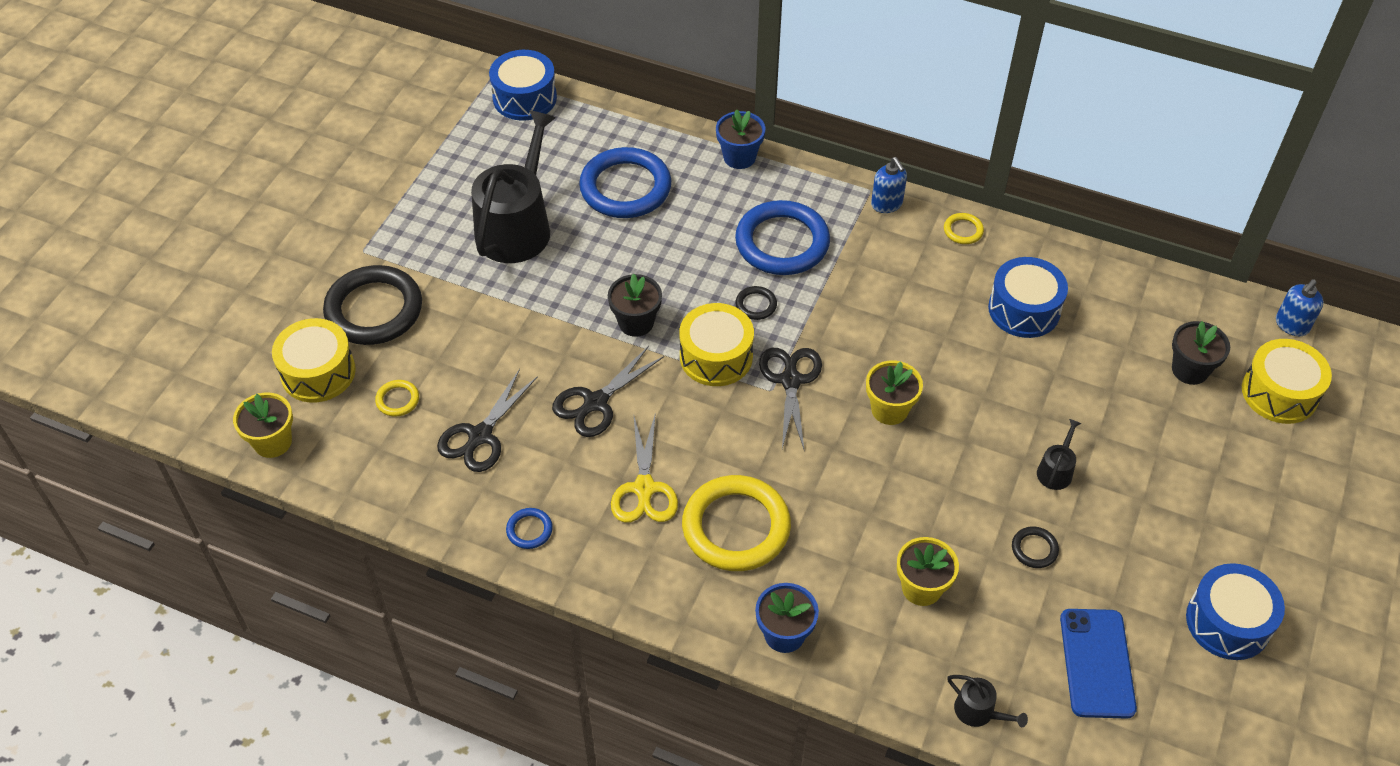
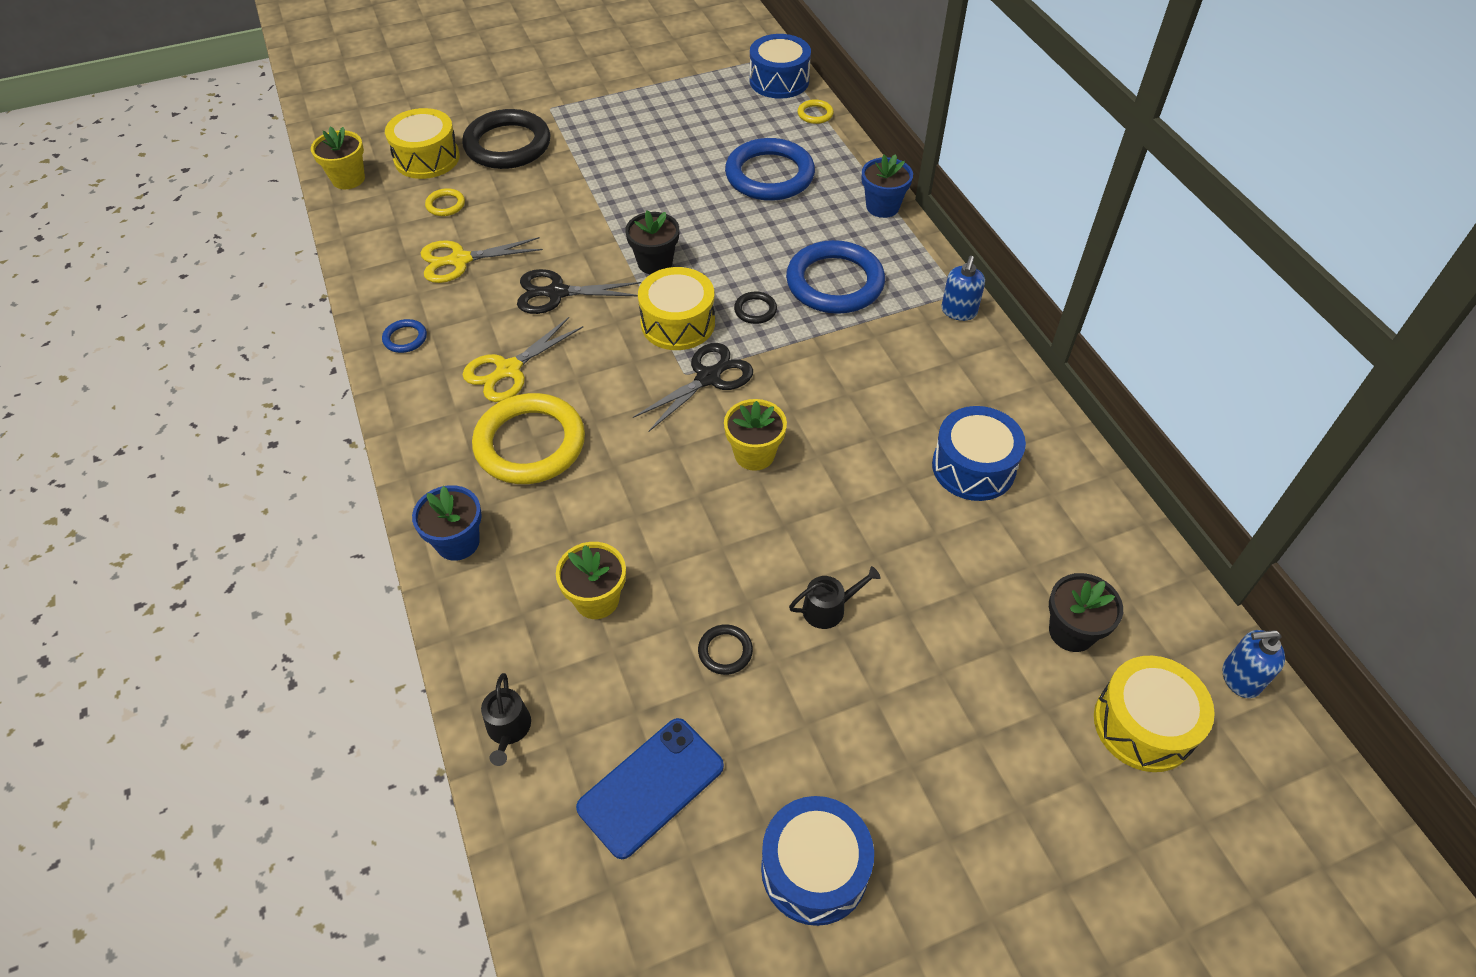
camera: 45 degrees right, 0 degrees up
black scissors [437,369,538,472] -> yellow scissors [421,237,543,283]
black watering can [471,110,556,263] -> none
yellow ring [944,213,984,244] -> yellow ring moved to [797,99,834,124]

